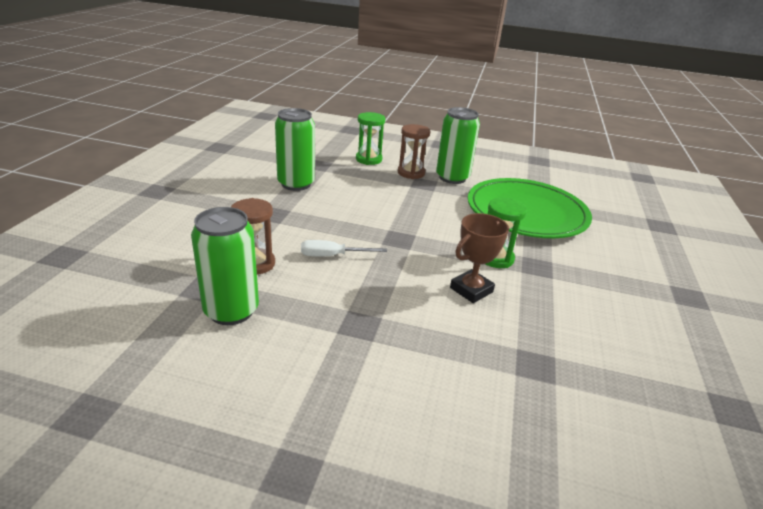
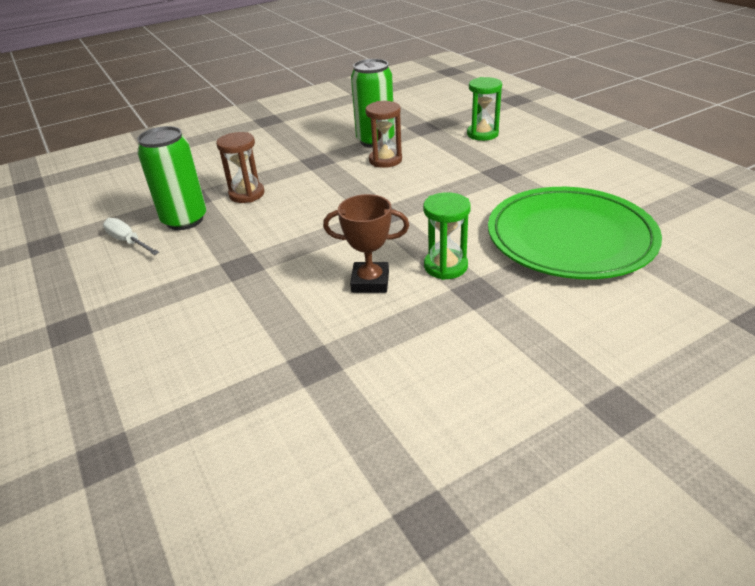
camera: 50 degrees right, 5 degrees up
white screwdriver [301,240,387,256] -> white screwdriver moved to [103,218,159,255]
brown hourglass [398,124,430,179] -> brown hourglass moved to [365,101,402,168]
green can [436,107,480,184] -> none

